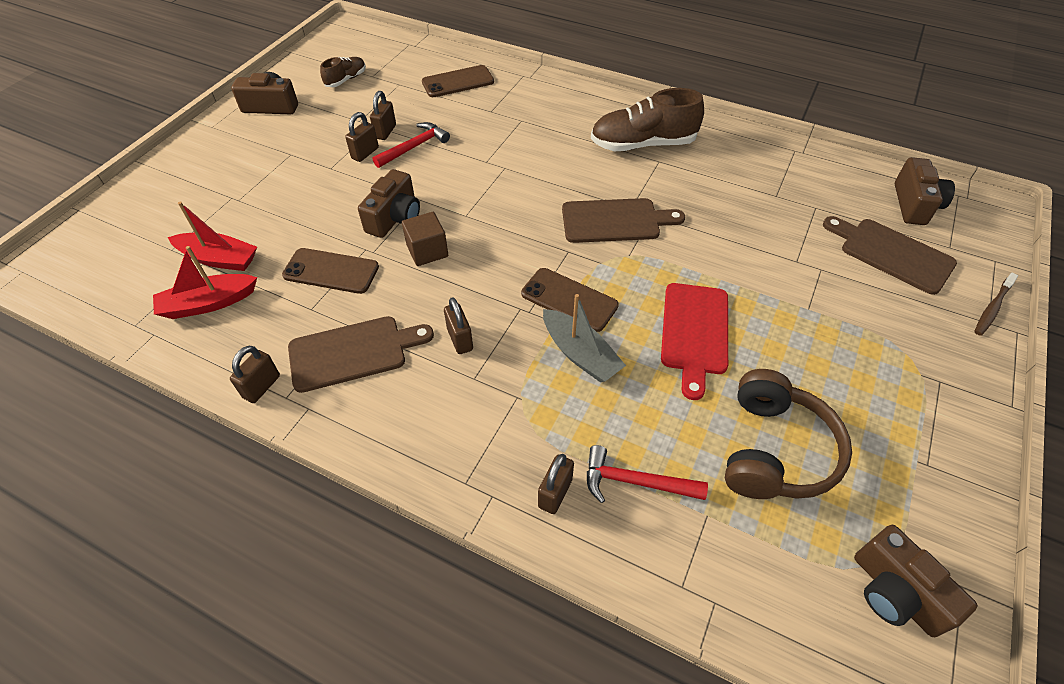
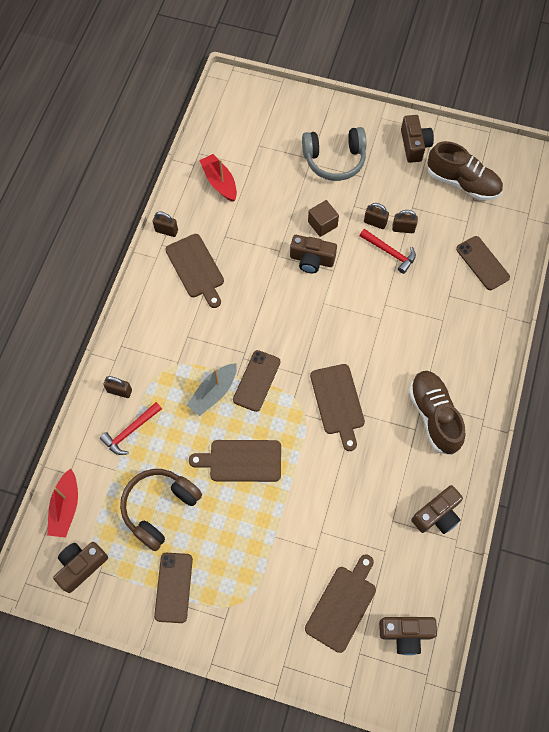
camera: 80 degrees right, 15 degrees up
red boat [168,201,257,271] -> red boat moved to [47,468,78,538]
brown phone [282,248,379,294] -> brown phone moved to [154,553,193,623]
brown shoe [320,57,366,87] -> brown shoe [427,141,503,200], size x1.91
brown cube [402,212,448,266] -> brown cube moved to [308,200,339,237]
brown padlock [444,297,473,354] -> none
red hammer [587,445,708,503] -> red hammer turned 135 degrees counterclockwise [100,402,162,455]
red cutting board [661,283,728,400] -> brown cutting board [189,440,281,482]
brown headphones [725,369,852,499] -> brown headphones turned 120 degrees clockwise [120,469,202,551]
brown toothbrush [974,273,1018,336] -> none
none -> grey headphones [302,127,366,181]
none -> brown camera [411,485,463,534]

